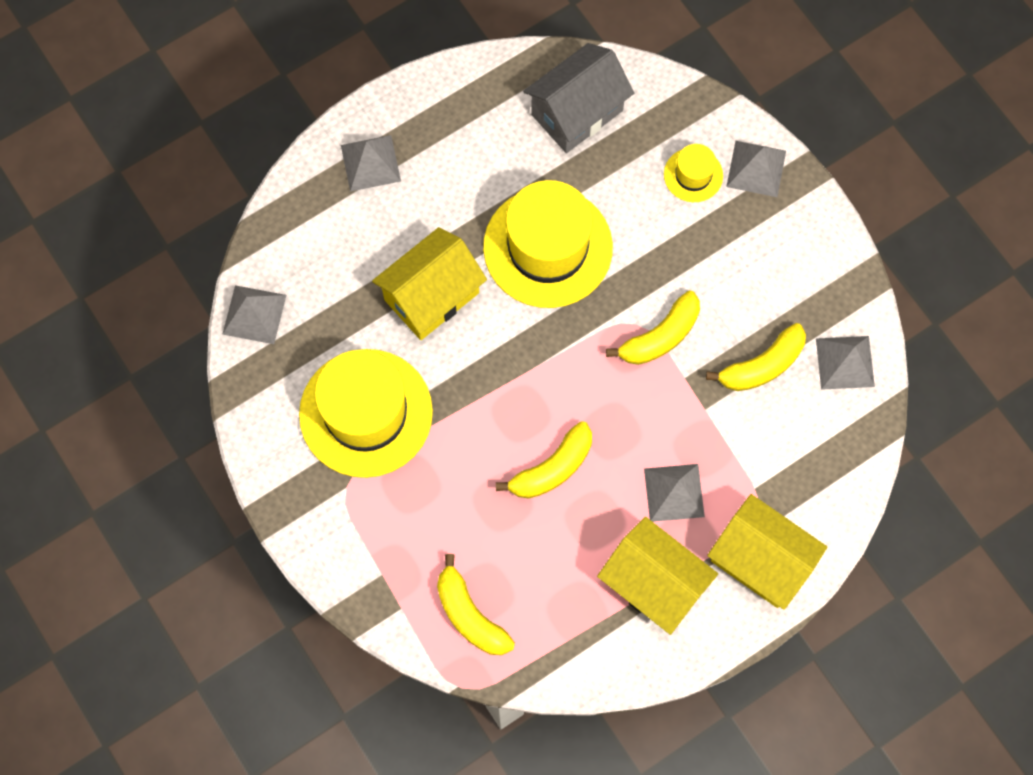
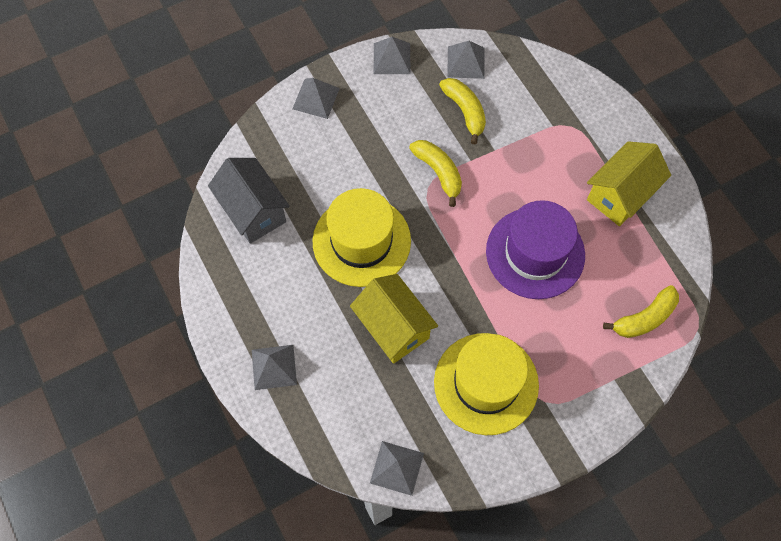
camera: 85 degrees left, 5 degrees down
yellow banana [496,421,592,499] -> purple hat [486,200,585,299]
grey pyramid [644,464,705,522] -> grey pyramid moved to [374,37,411,74]
yellow hat [664,144,723,202] -> none
yellow house [707,494,827,610] -> none

